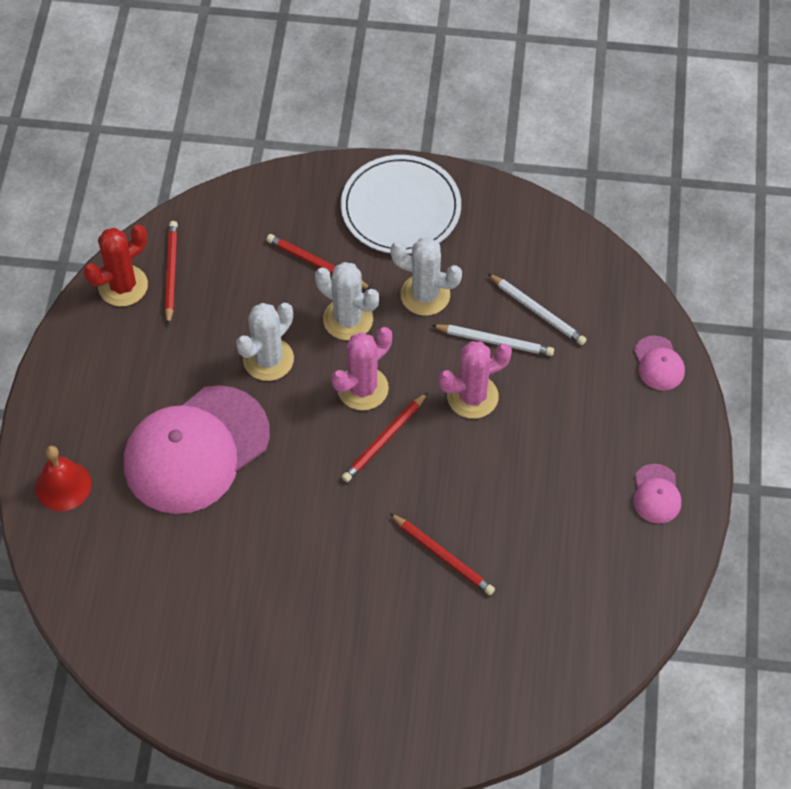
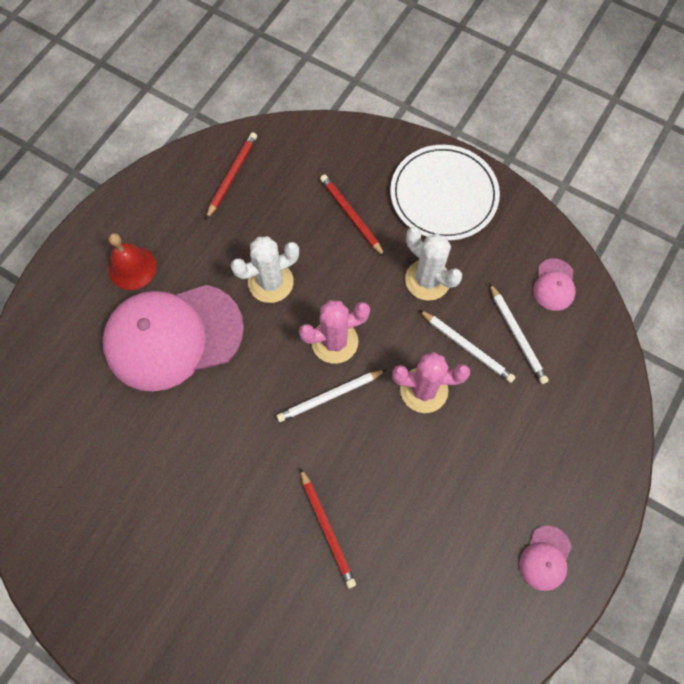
camera: 25 degrees right, 10 degrees up
red bell [35,446,92,511] -> red bell moved to [109,233,157,290]
red cactus [84,225,148,306] -> none
white cactus [315,262,379,340] -> none
red pencil [342,392,428,482] -> white pencil [277,370,386,422]
pink cap [634,336,685,390] -> pink cap moved to [533,258,576,311]

